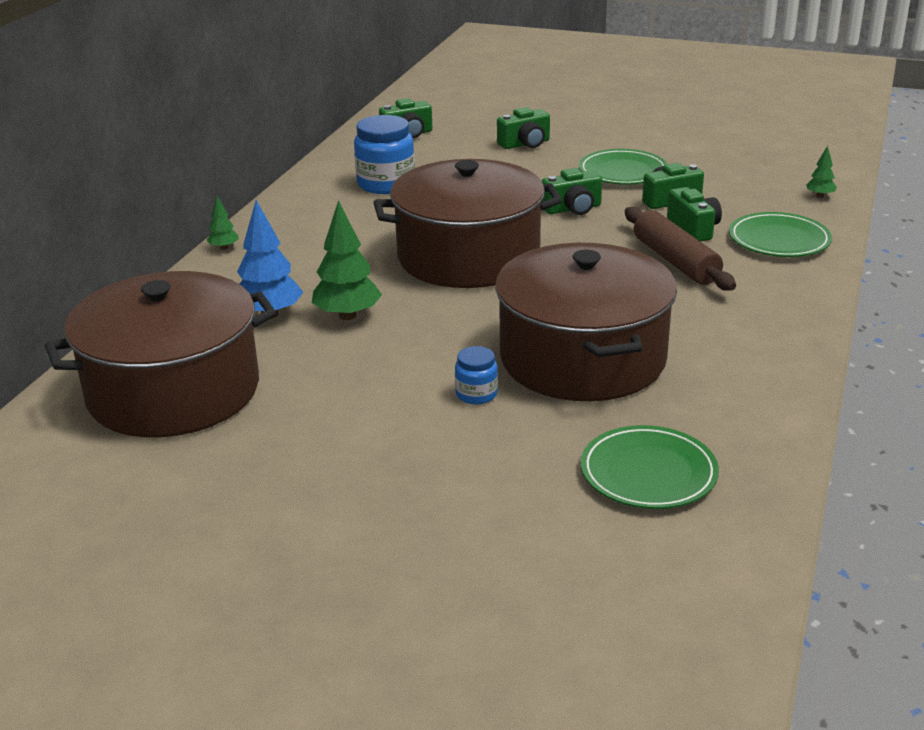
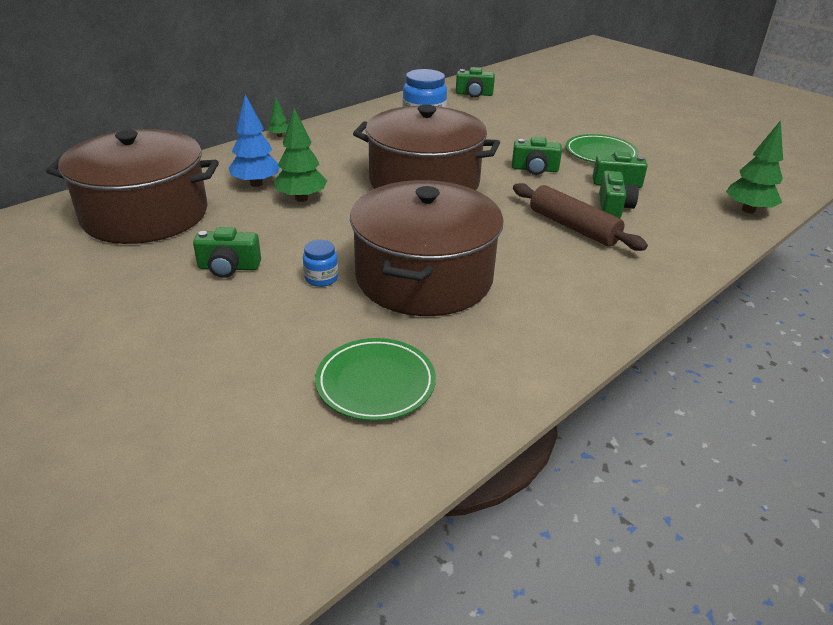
camera: 25 degrees right, 5 degrees up
green camera [497,107,550,149] -> green camera moved to [193,227,261,278]
brown rolling pin [625,207,736,291] -> brown rolling pin turned 45 degrees counterclockwise [513,183,648,251]
green plate [729,212,832,257] -> none
green tree [806,146,837,198] -> green tree [726,120,783,214], size x1.98

